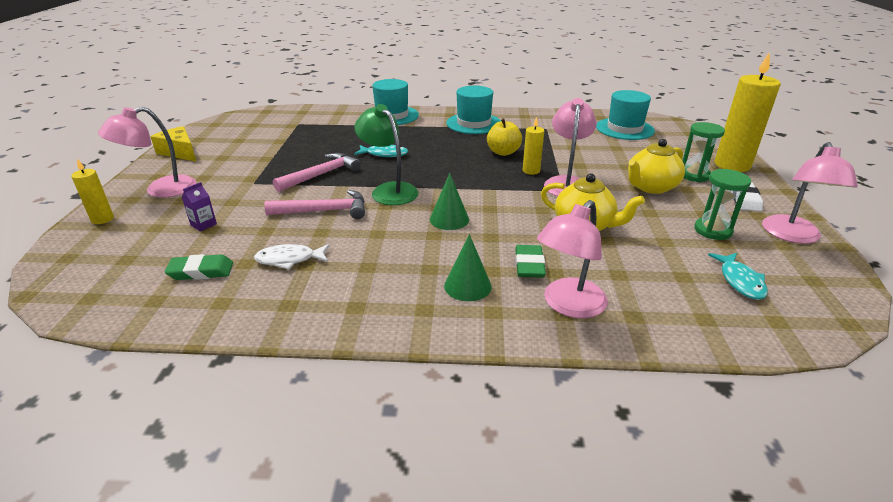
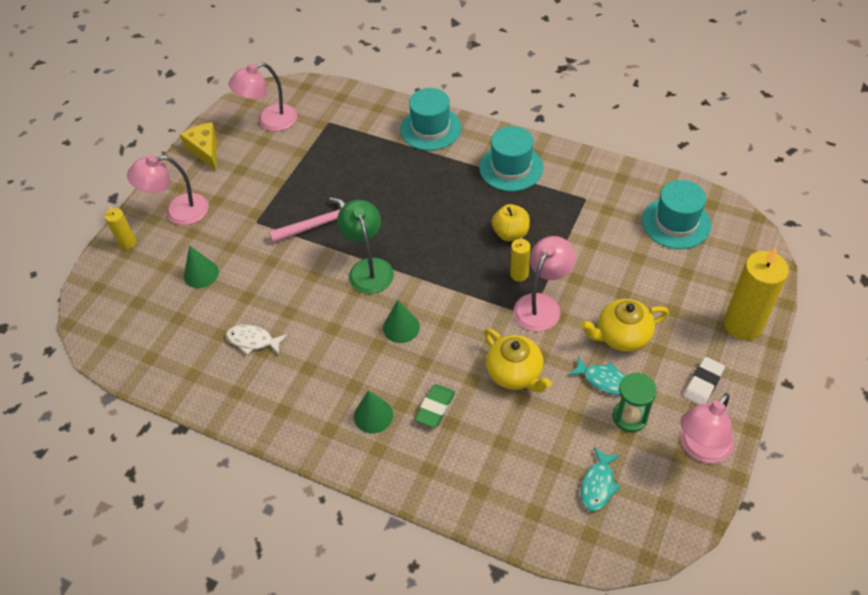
camera: 25 degrees right, 20 degrees up
green eraser [165,254,233,280] -> none
purple carton [182,182,217,231] -> green cone [184,245,219,288]
pink hammer [264,190,365,219] -> none
turquoise fish [354,145,408,157] -> turquoise fish moved to [568,356,625,395]
pink lamp [537,200,608,318] -> pink lamp moved to [228,62,297,131]
green hourglass [682,122,725,182] -> none

